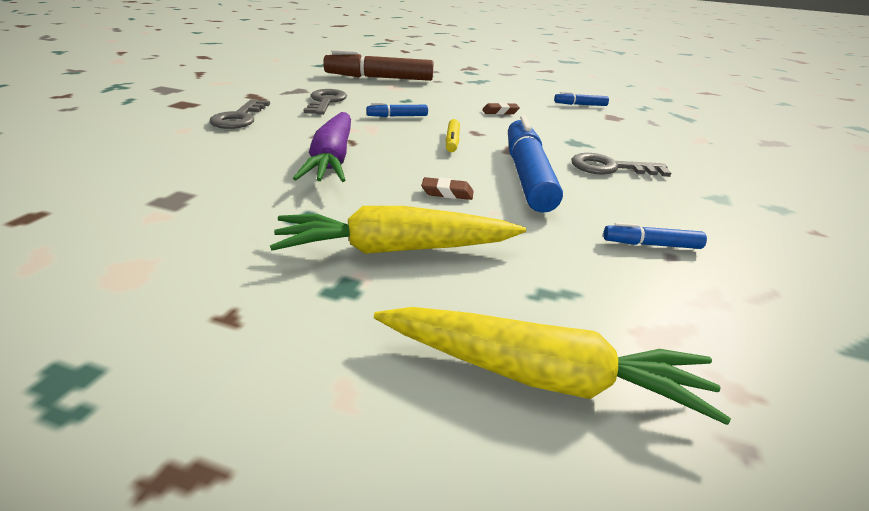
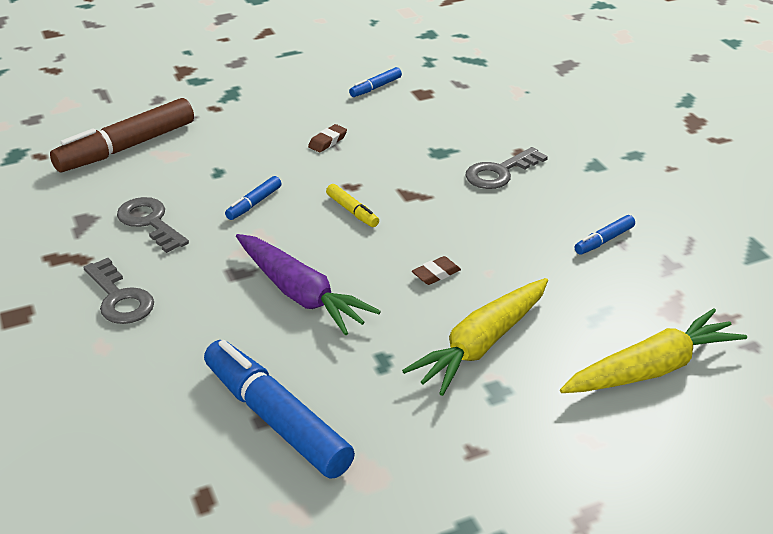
camera: 40 degrees left, 5 degrees up
blue marker [508,115,563,213] -> blue marker moved to [204,340,355,479]

